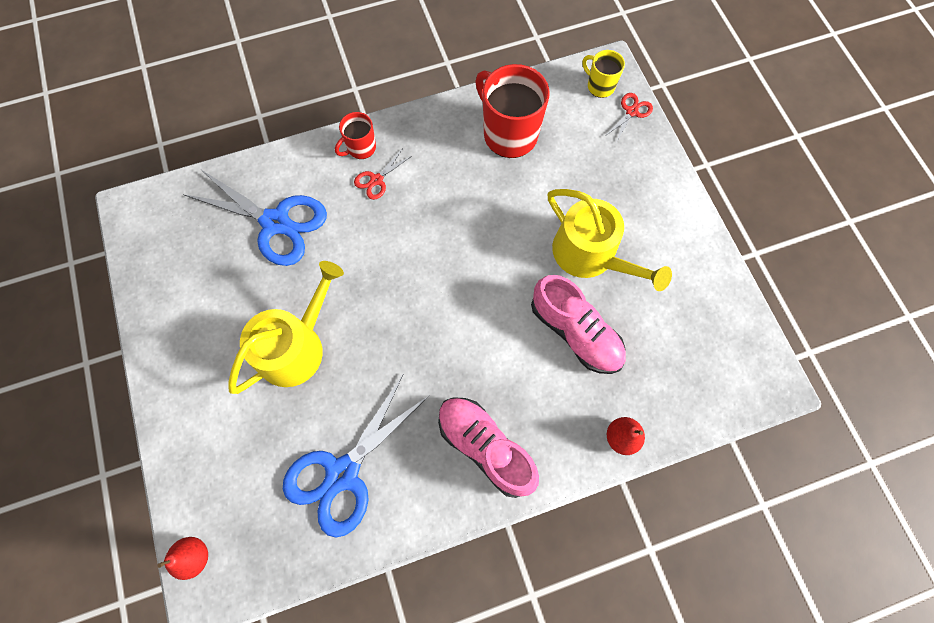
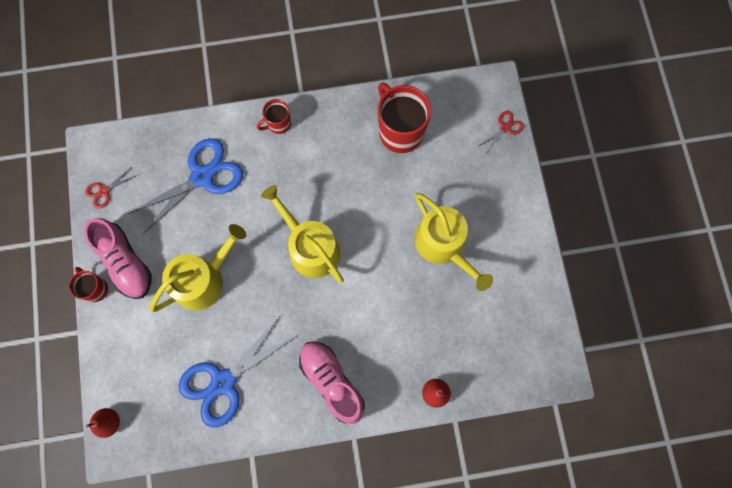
camera: 10 degrees right, 5 degrees up
blue scissors [183,169,327,266] -> blue scissors turned 75 degrees counterclockwise [128,138,243,234]
red scissors [354,148,412,200] -> red scissors moved to [85,168,137,209]
pink shoe [531,275,626,374] -> pink shoe moved to [84,218,152,299]
yellow mug [582,50,625,98] -> none
none -> red mug [69,267,108,302]
none -> yellow watering can [261,185,344,283]

